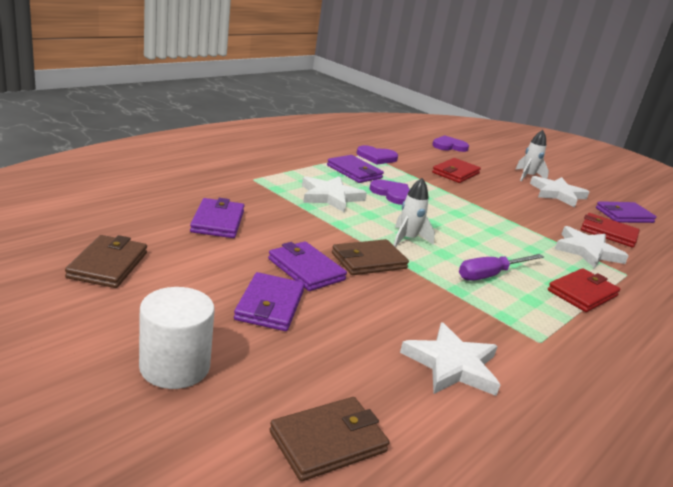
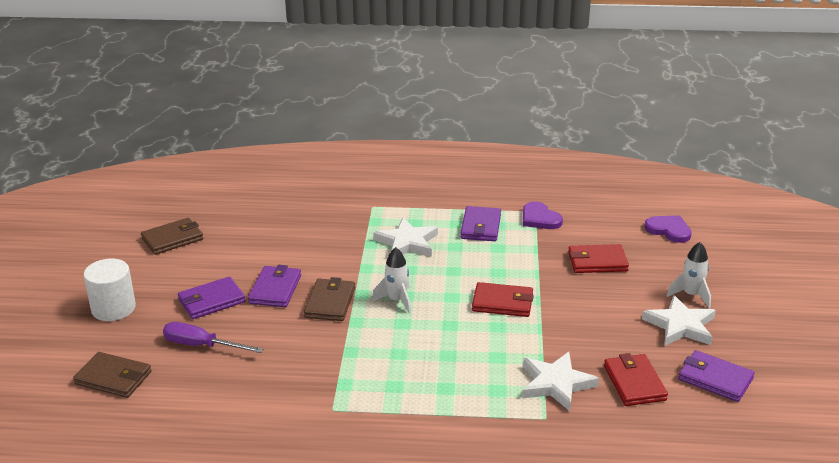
camera: 55 degrees right, 5 degrees up
purple wallet [190,198,244,238] -> none
brown wallet [332,239,409,275] -> brown wallet turned 75 degrees clockwise [304,277,355,321]
purple heart [369,179,410,205] -> none
white star [400,322,500,396] -> none
purple screwdriver [459,254,544,281] -> purple screwdriver moved to [163,322,263,353]
red wallet [548,268,620,312] -> red wallet moved to [472,282,534,317]

